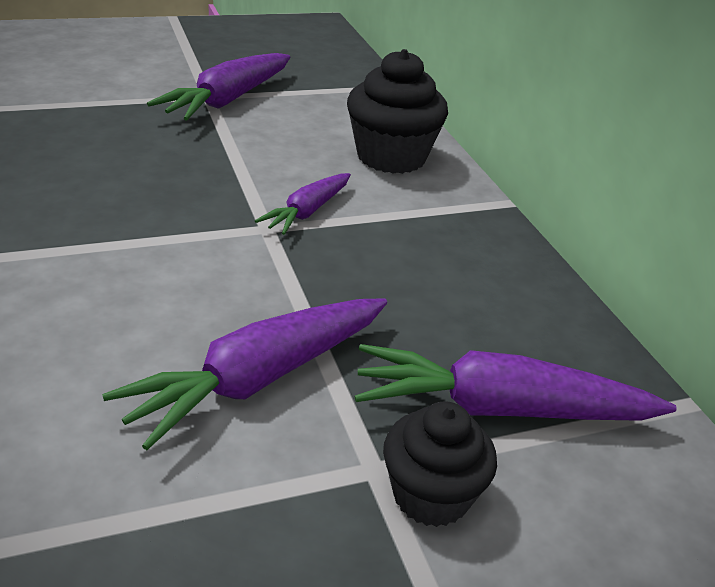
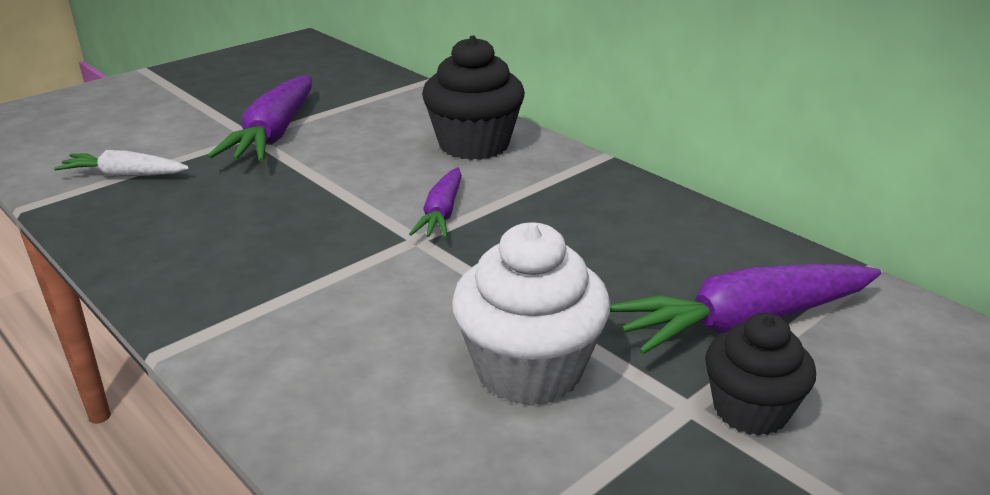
camera: 20 degrees left, 5 degrees down
purple carrot [102,298,387,450] -> white cupcake [452,222,610,405]
none -> white carrot [54,150,189,177]

